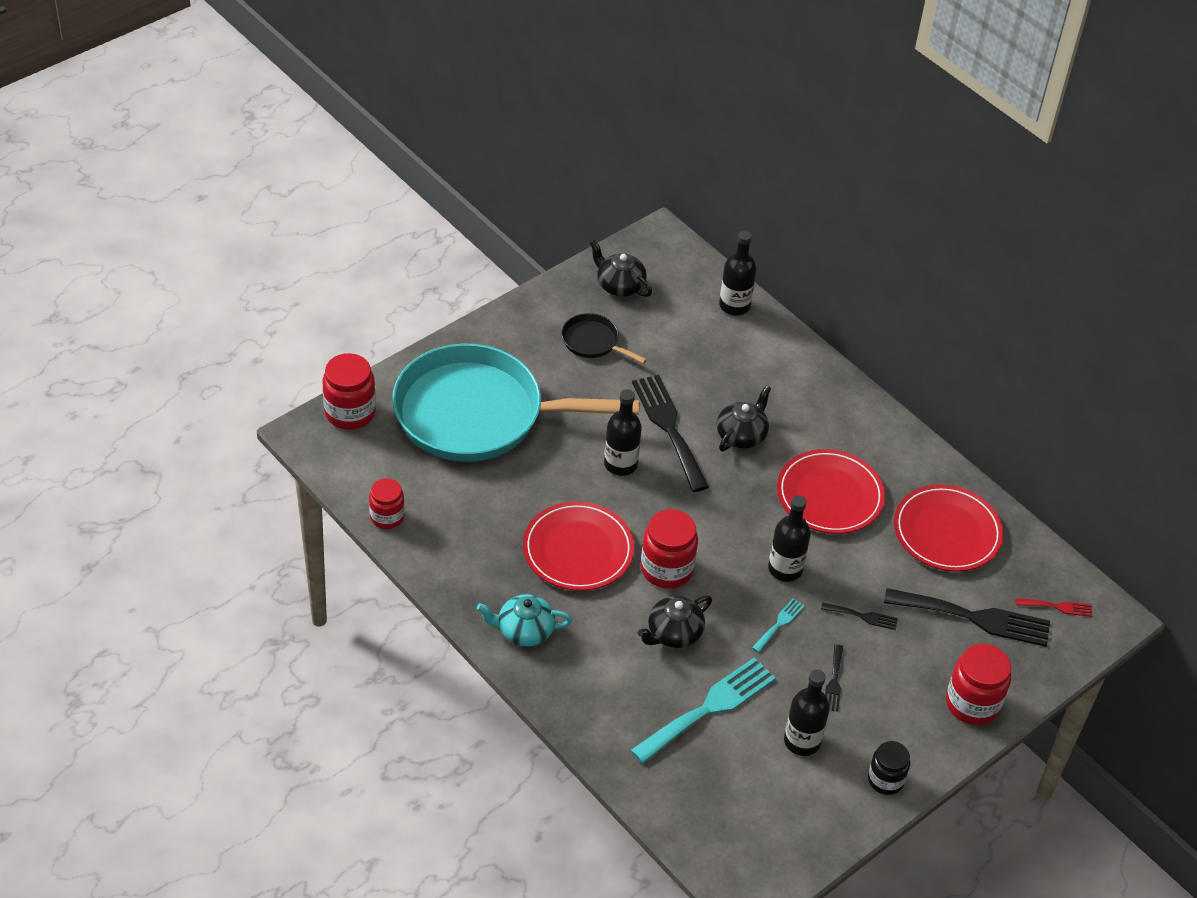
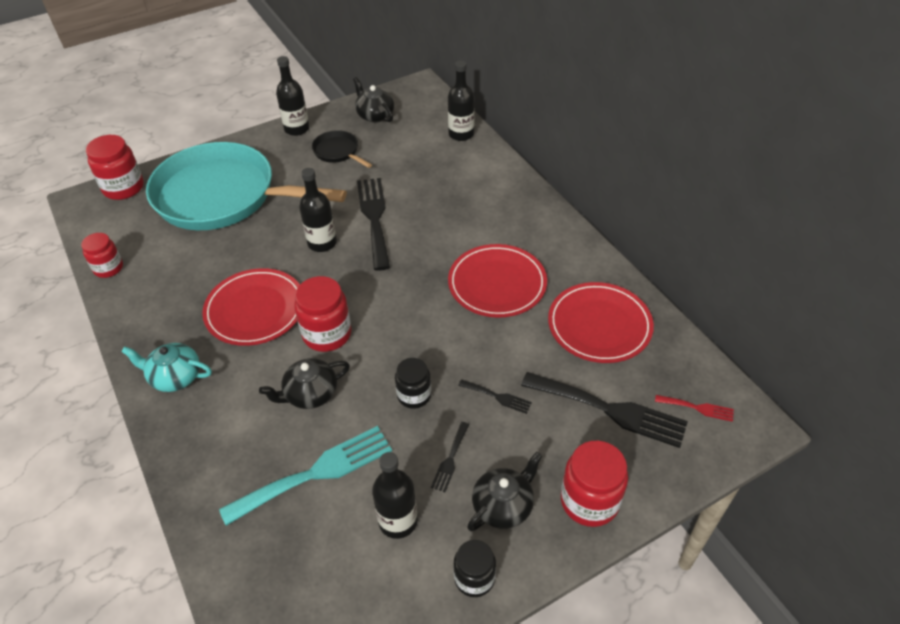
camera: 15 degrees right, 0 degrees up
black teapot [717,385,771,451] -> black teapot moved to [467,452,542,531]
turquoise fork [752,599,805,653] -> black jar [395,358,431,409]
black bottle [768,495,811,582] -> black bottle moved to [276,56,309,136]

